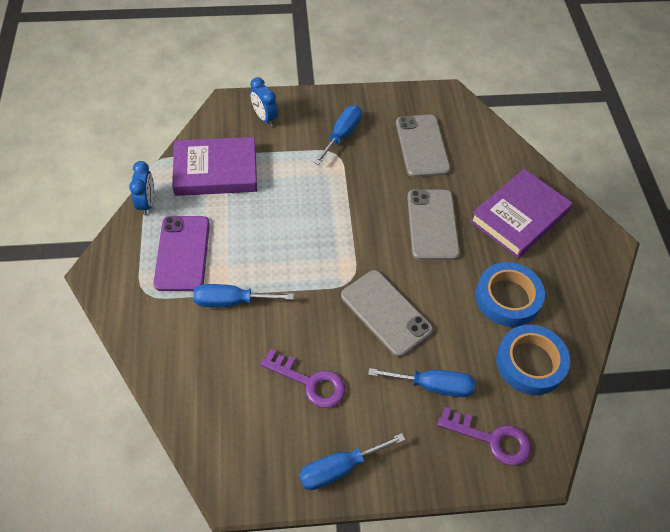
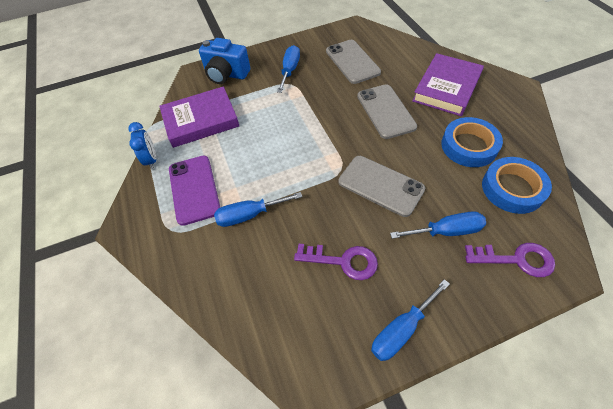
camera: 10 degrees left, 0 degrees up
blue clock [250,77,278,126] -> blue camera [199,38,250,84]

